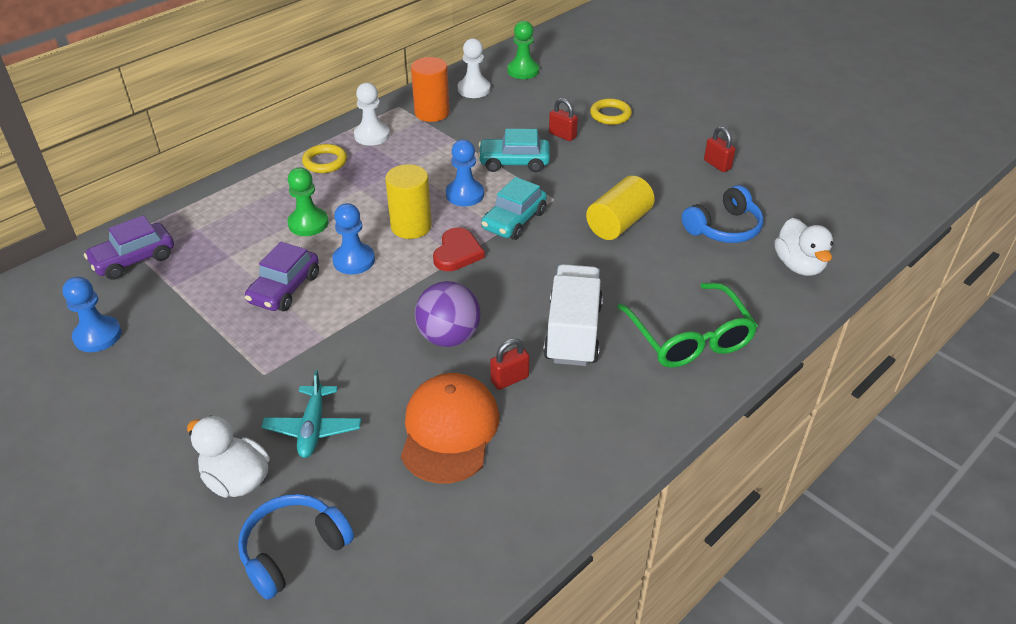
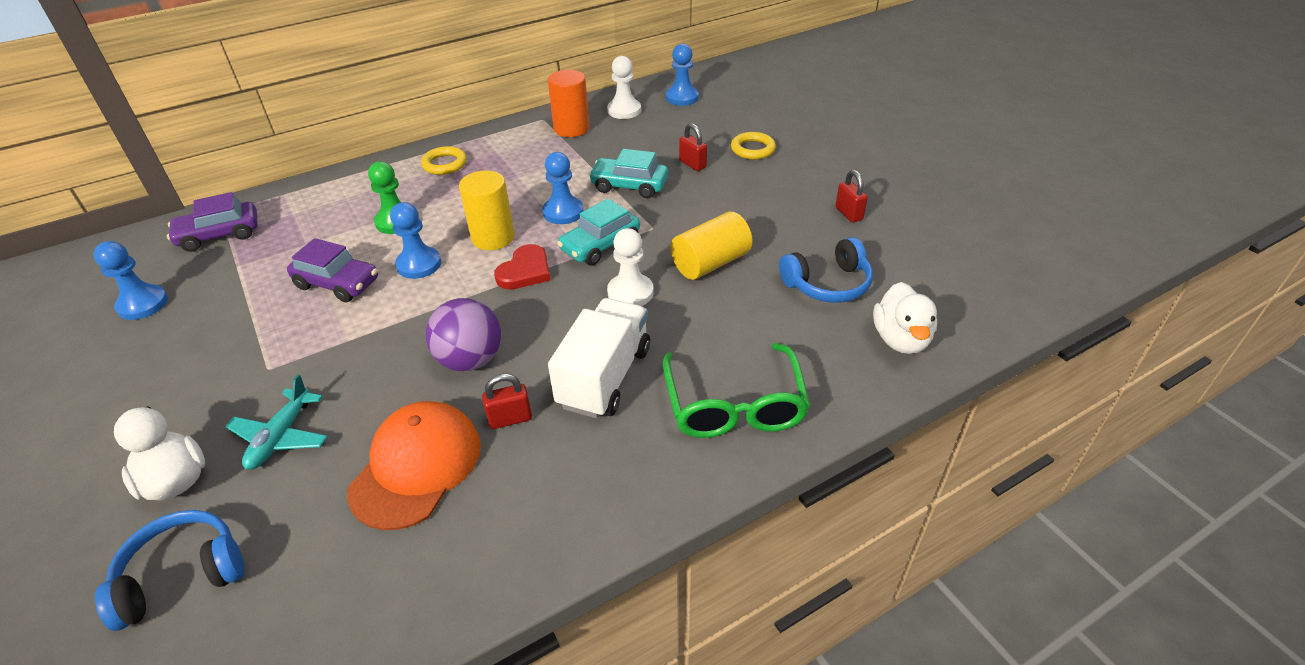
camera: 15 degrees right, 0 degrees up
purple car [245,242,319,311] -> purple car turned 105 degrees counterclockwise [287,238,378,302]
white pawn [354,83,390,146] -> white pawn moved to [607,228,654,306]
green pawn [507,21,539,79] -> blue pawn [666,43,699,106]

